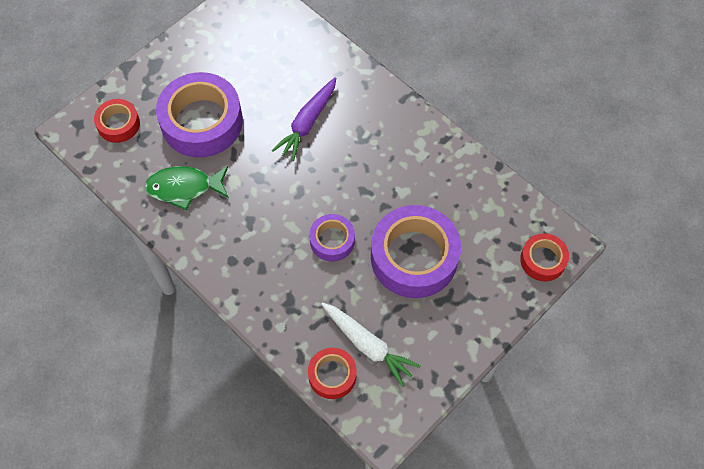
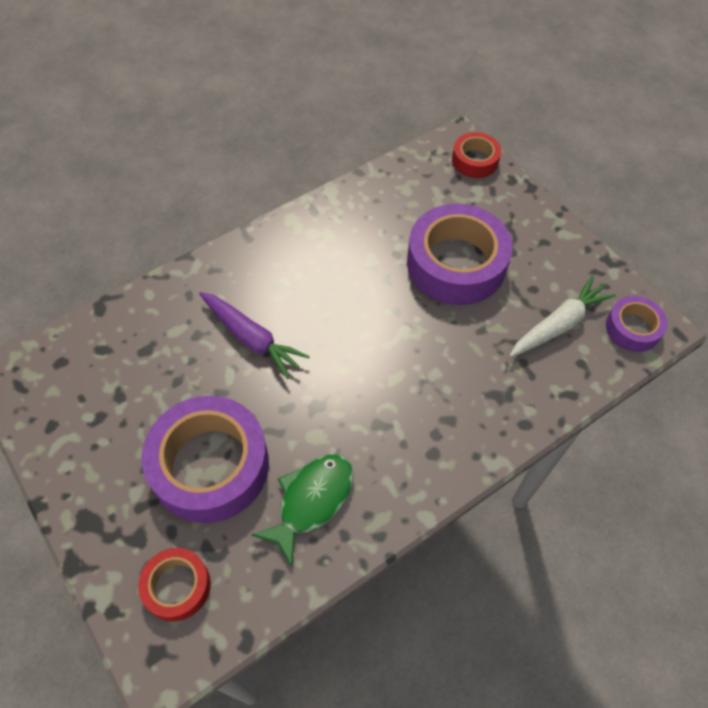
camera: 80 degrees left, 5 degrees down
green fish [145,166,229,210] -> green fish turned 150 degrees counterclockwise [252,454,354,567]
red tape [308,348,357,399] -> none
purple tape [309,214,355,261] -> purple tape moved to [606,296,668,352]

